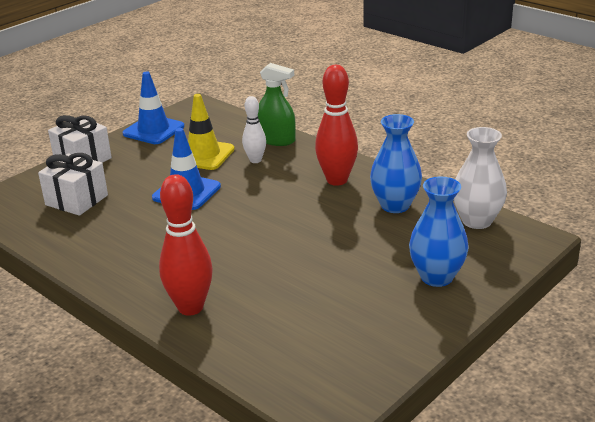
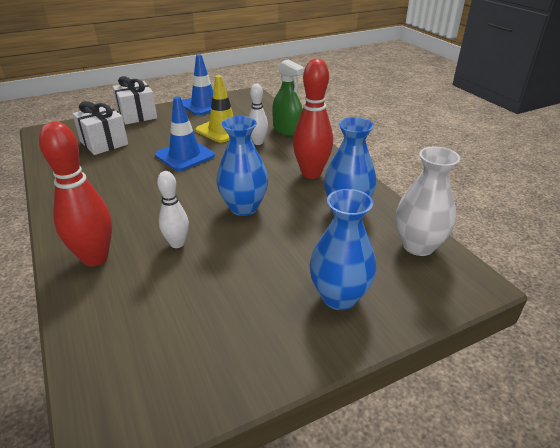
camera: 20 degrees right, 5 degrees up
none -> white bowling pin [157,171,189,248]
none -> blue vase [216,116,268,216]

